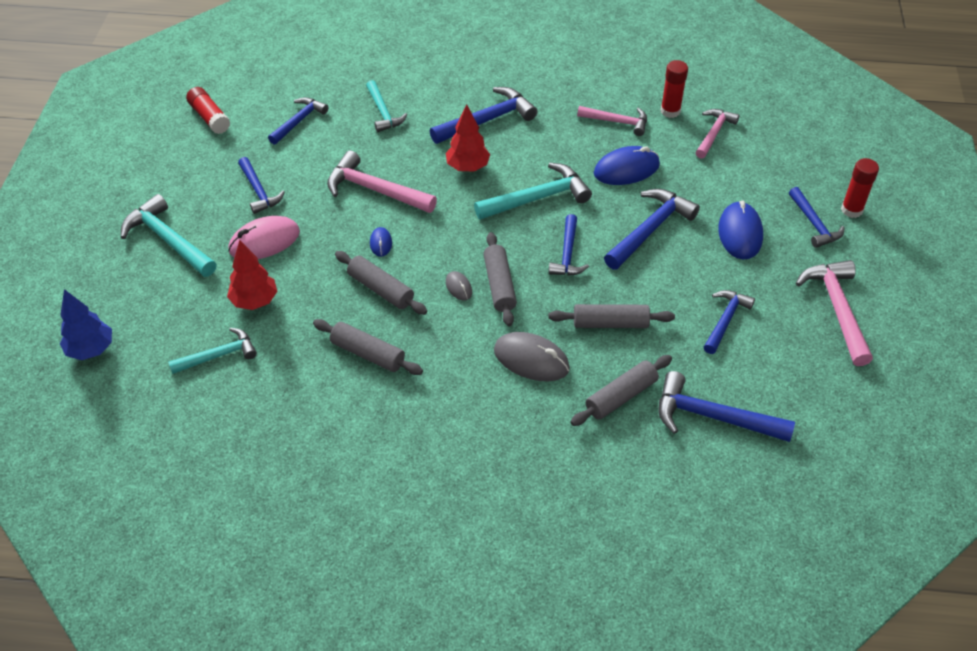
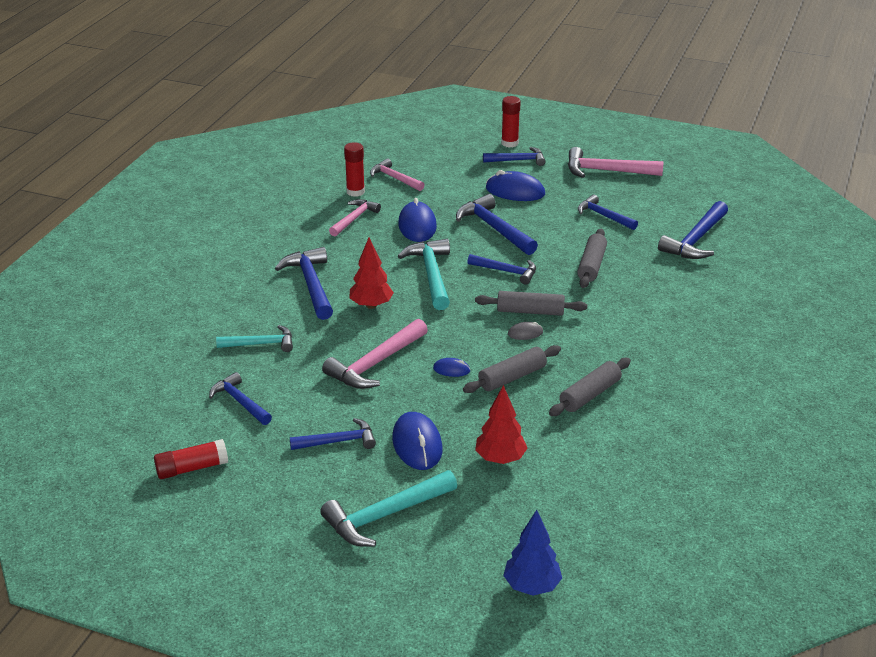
camera: 75 degrees left, 15 degrees down
turquoise hammer [168,328,257,374] -> none
pink mouse [228,216,300,259] -> blue mouse [392,412,442,470]
grey mouse [494,332,570,381] -> none
grey rolling pin [570,355,672,426] -> none

